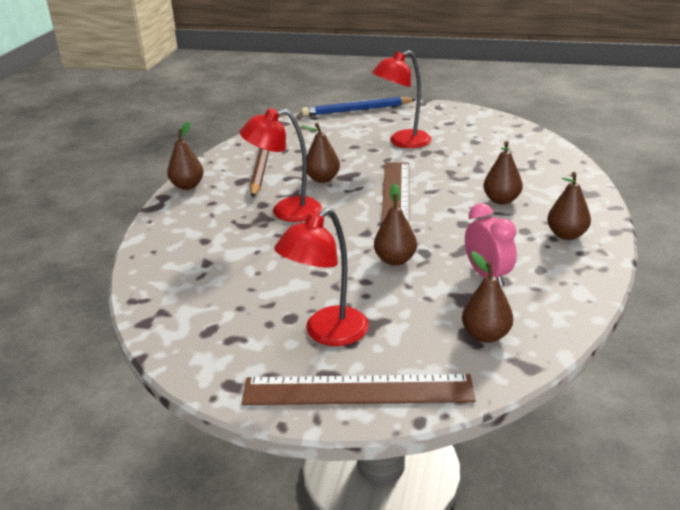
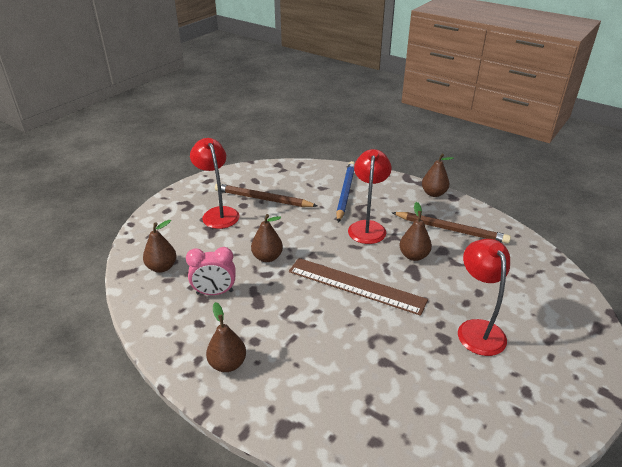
camera: 110 degrees right, 5 degrees up
brown ruler [242,374,475,405] -> none
blue pencil [301,97,417,116] -> blue pencil moved to [336,161,355,223]
brown pear [483,141,523,204] -> none
none -> brown pencil [215,184,318,207]

